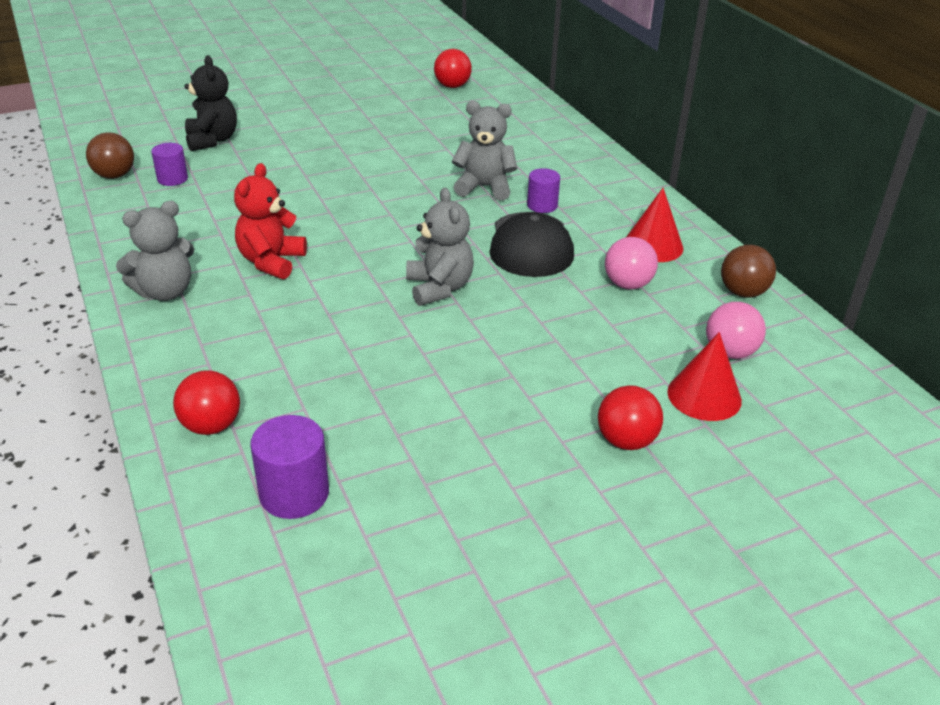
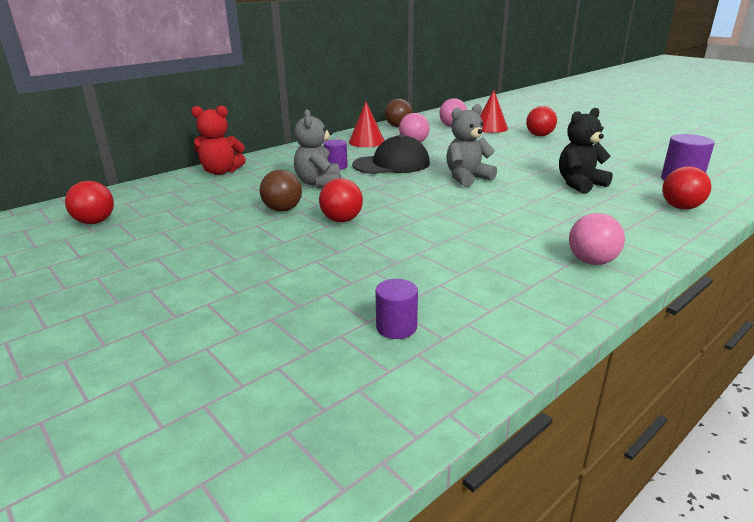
camera: 105 degrees left, 10 degrees down
brown ball [86,132,134,179] -> brown ball moved to [260,170,302,212]
grey teddy bear [116,201,194,301] -> pink ball [569,213,625,265]
black teddy bear [184,55,237,151] -> black teddy bear moved to [559,108,613,194]
red teddy bear [234,163,307,280] -> red teddy bear moved to [191,106,246,175]
none -> red ball [319,178,363,222]

